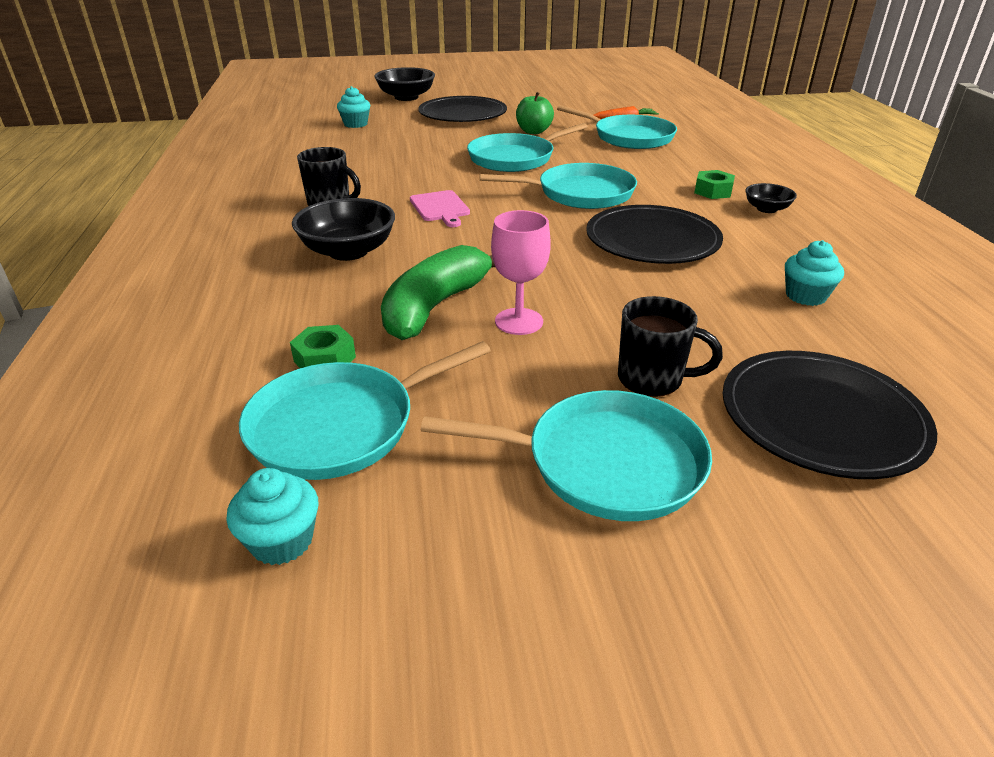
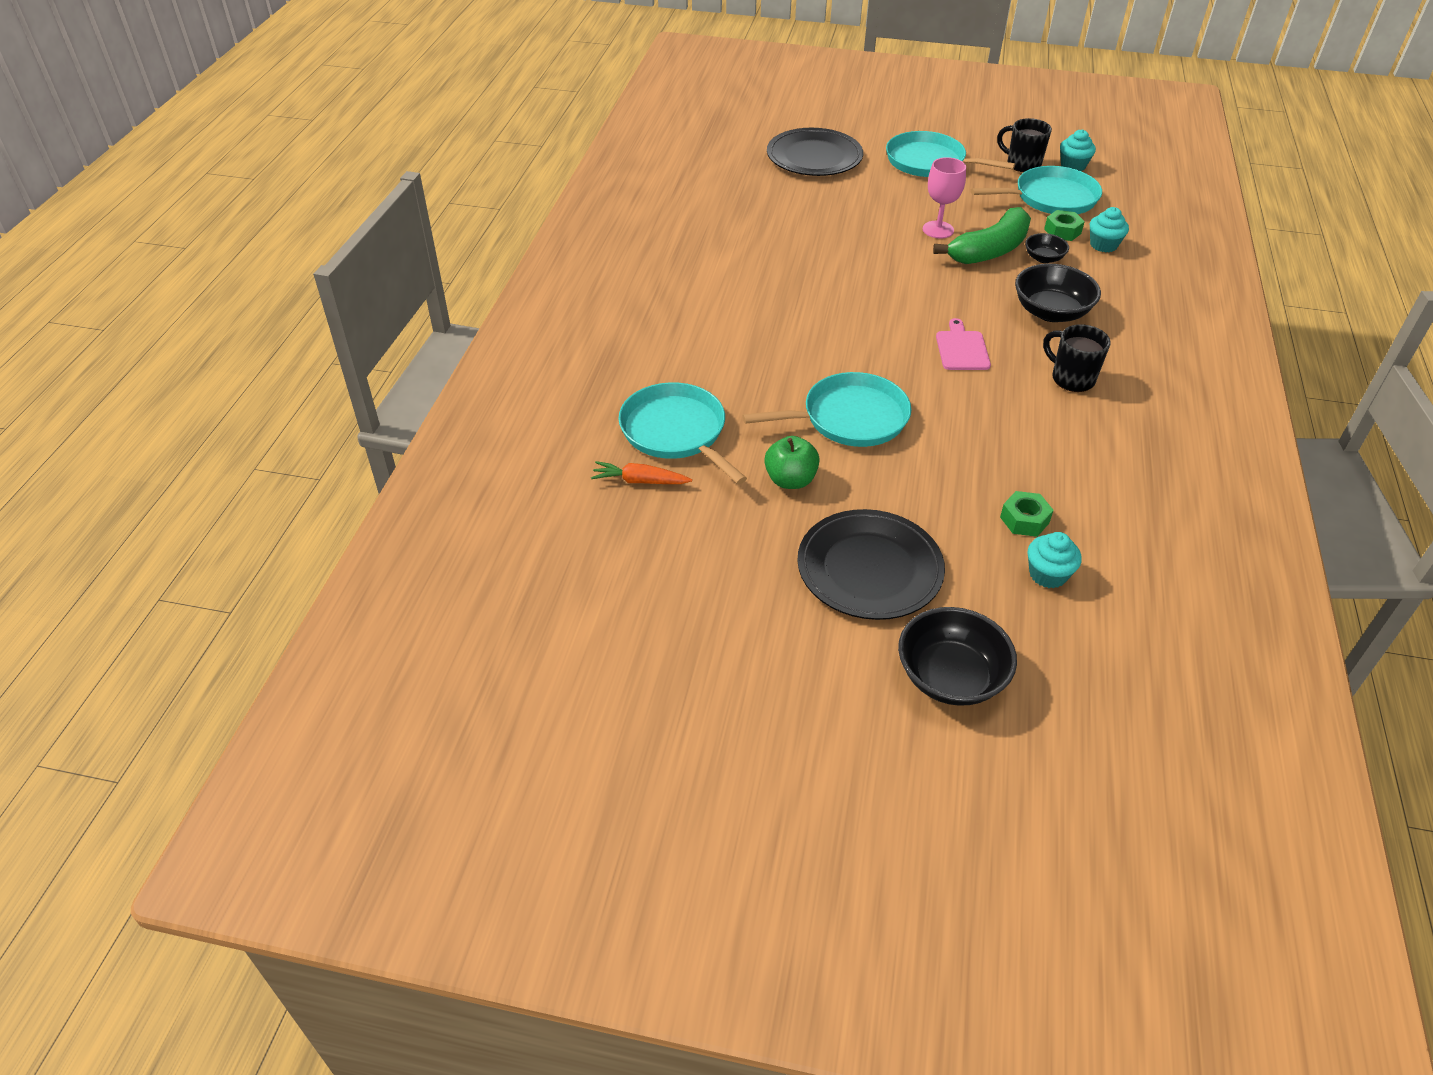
camera: 160 degrees left, 10 degrees up
turquoise pan [480,163,637,209] -> none
black plate [586,205,723,264] -> none
black mug [618,296,723,397] -> black mug moved to [997,118,1052,172]
green nut [694,170,735,199] -> green nut moved to [1000,491,1053,537]
black bowl [745,183,797,213] -> black bowl moved to [1025,233,1069,263]
turquoise cupcake [785,240,844,306] -> turquoise cupcake moved to [1090,207,1129,253]

